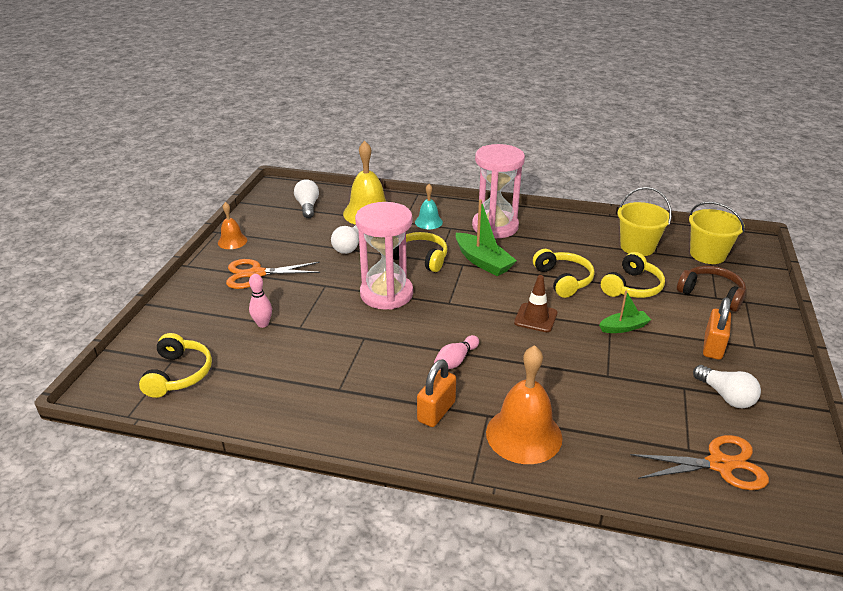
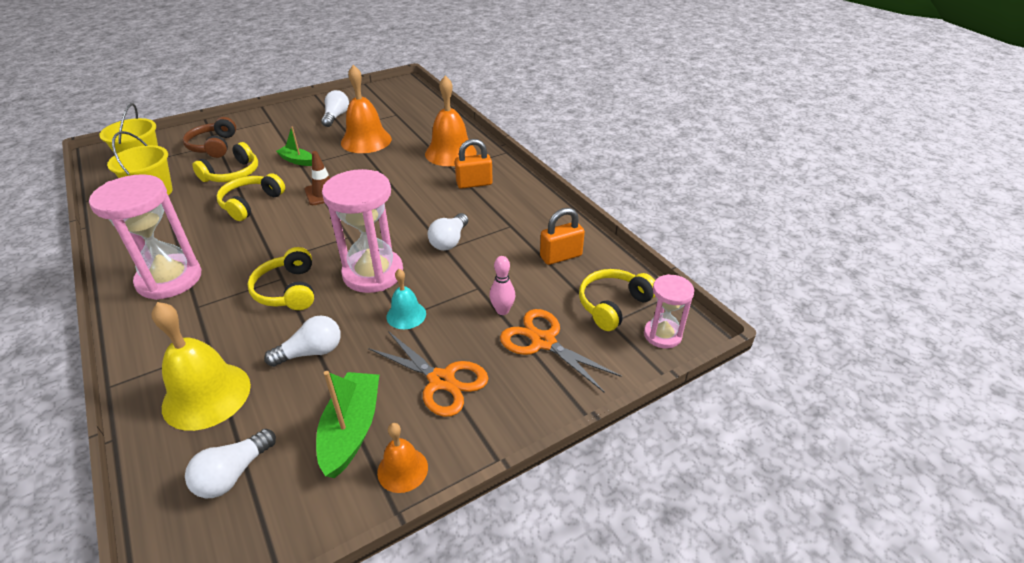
camera: 135 degrees left, 5 degrees up
turquoise bell [415,184,443,229] -> turquoise bell moved to [387,269,426,329]
pink bowling pin [434,335,479,370] -> none
green boat [456,199,517,276] -> green boat moved to [316,371,379,478]
yellow headphones [601,252,665,298] -> yellow headphones turned 135 degrees clockwise [192,142,258,182]
orange scissors [630,435,769,490] -> orange scissors moved to [500,309,622,393]
orange padlock [703,297,731,360] -> orange padlock moved to [540,208,585,265]
none -> orange bell [341,65,392,153]
none -> white light bulb [428,213,468,251]
none -> pink hourglass [644,274,694,349]

